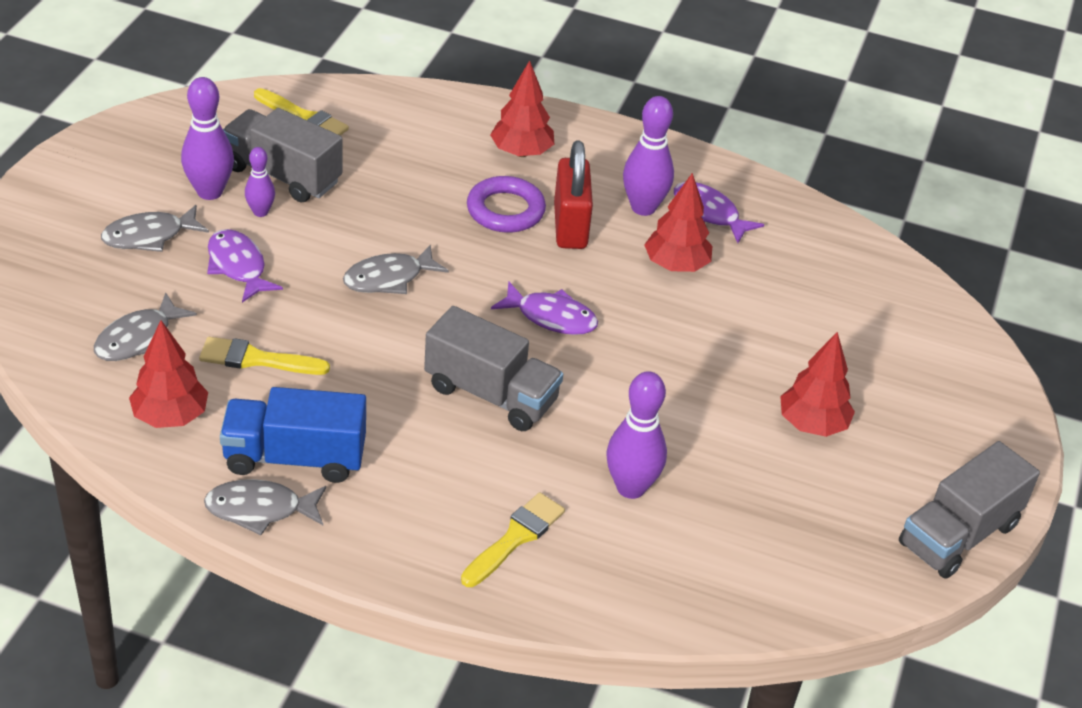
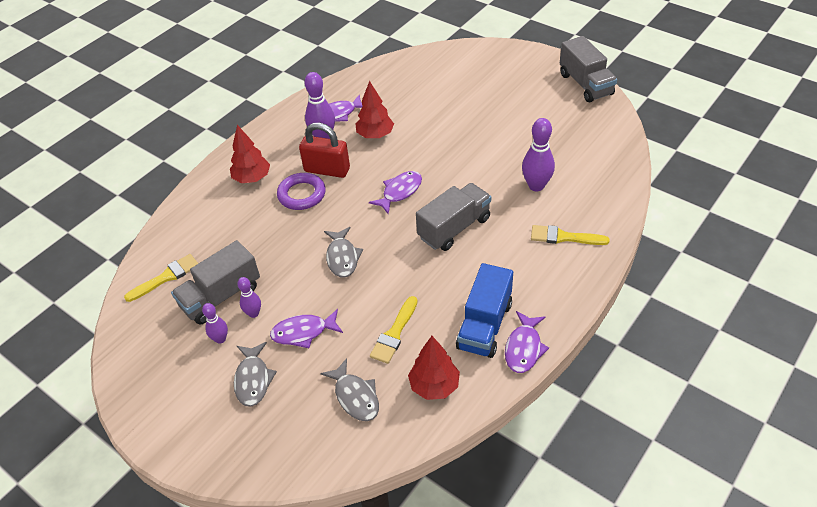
camera: 65 degrees left, 5 degrees up
purple bowling pin [181,77,234,200] -> purple bowling pin [202,303,228,344], size x0.58
grey fish [204,479,326,535] -> purple fish [505,311,549,373]
yellow brush [461,492,565,587] -> yellow brush turned 45 degrees counterclockwise [531,225,610,245]
red tree [780,332,855,437] -> none

